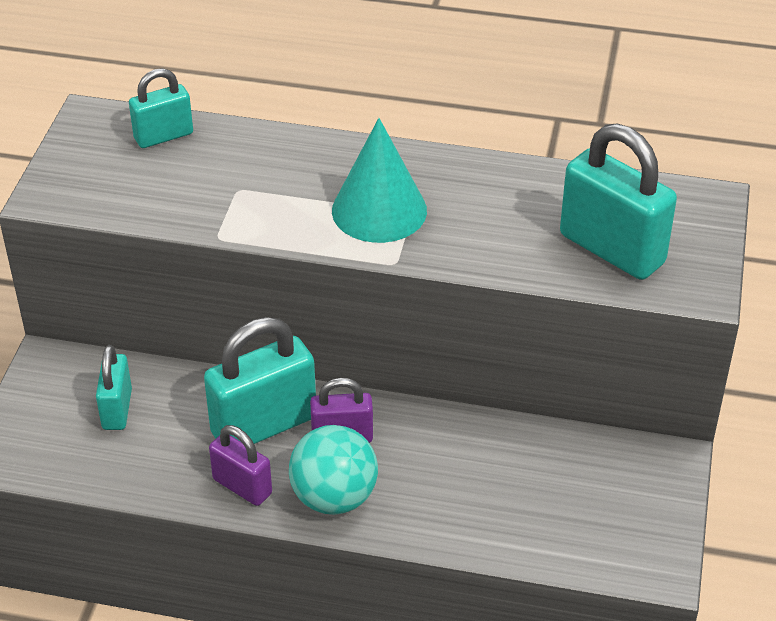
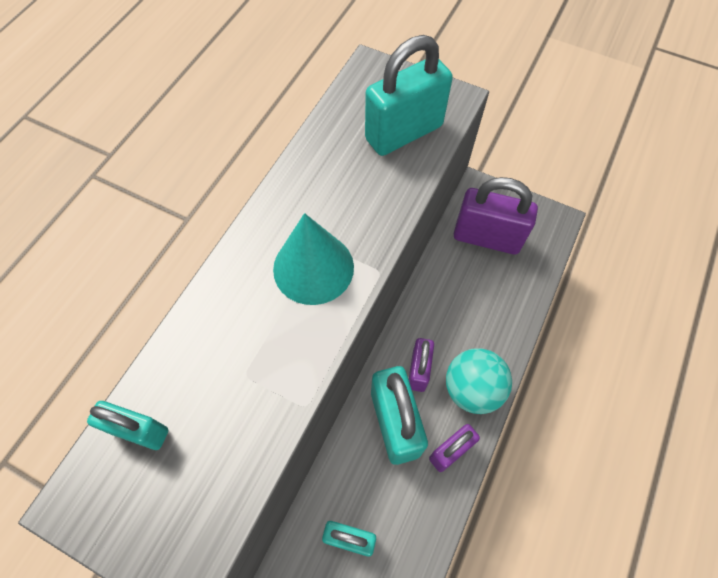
camera: 75 degrees left, 20 degrees up
turquoise padlock [129,68,193,148] -> turquoise padlock turned 60 degrees counterclockwise [87,401,168,450]
none -> purple padlock [454,177,538,255]

